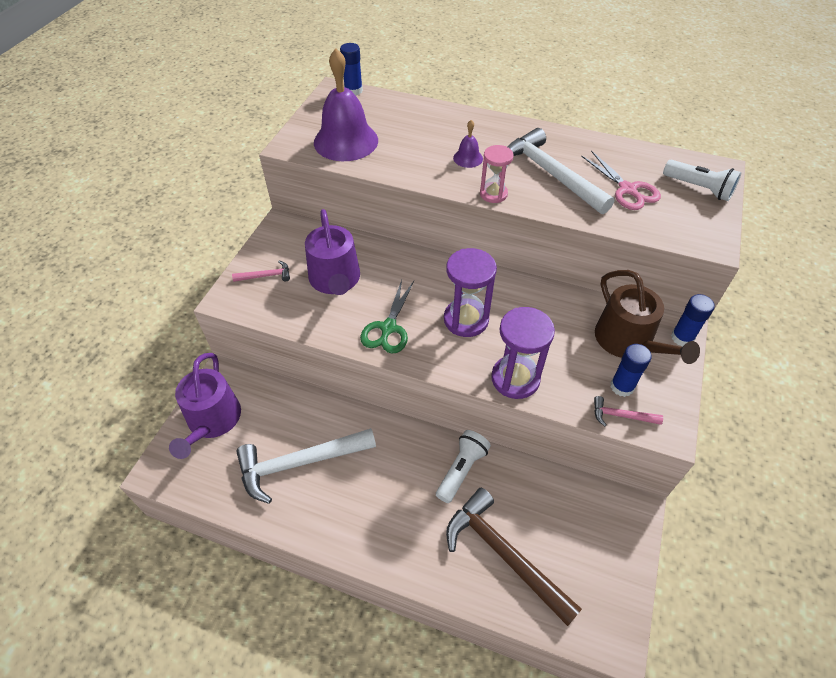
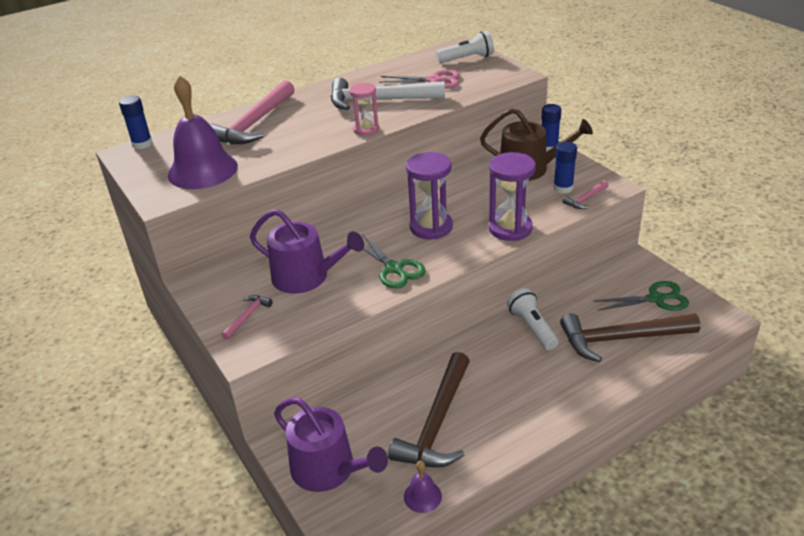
camera: 50 degrees left, 15 degrees down
white hammer [236,428,376,504] -> brown hammer [388,352,470,468]
purple bell [453,120,483,168] -> purple bell moved to [404,461,442,513]
none -> pink hammer [209,80,295,144]
none -> green scissors [593,281,689,311]

